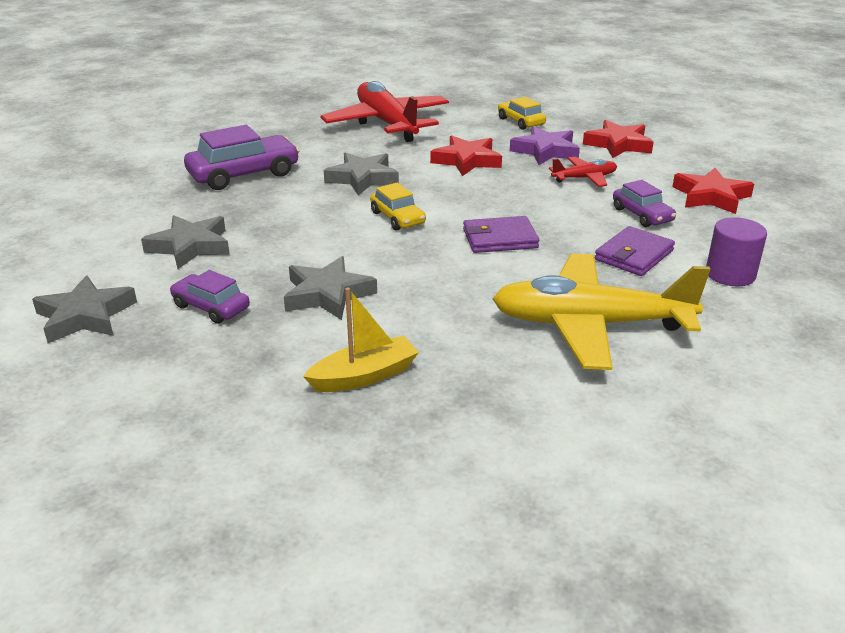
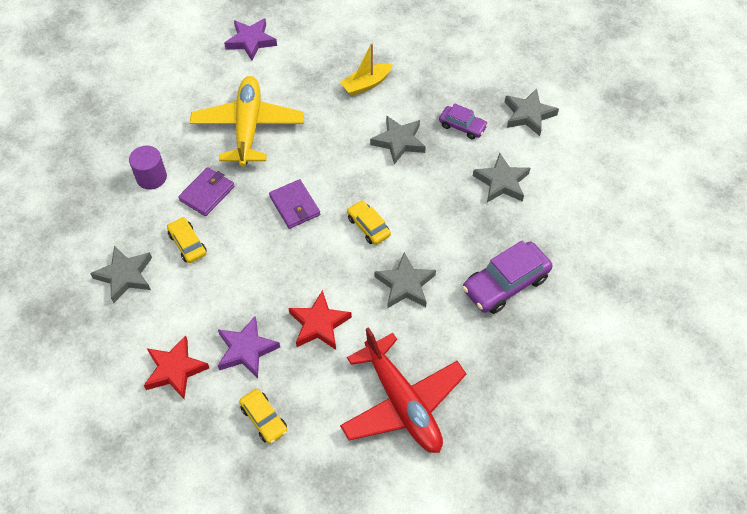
camera: 175 degrees right, 25 degrees up
purple wallet [463,216,539,253] -> purple wallet turned 75 degrees clockwise [269,179,320,229]
yellow plane [493,254,711,370] -> yellow plane turned 90 degrees counterclockwise [190,76,304,167]
red plane [549,156,617,187] -> none
purple car [613,180,676,227] -> yellow car [167,217,207,263]
red star [672,168,754,214] -> grey star [90,246,152,303]
none -> purple star [224,18,277,61]

